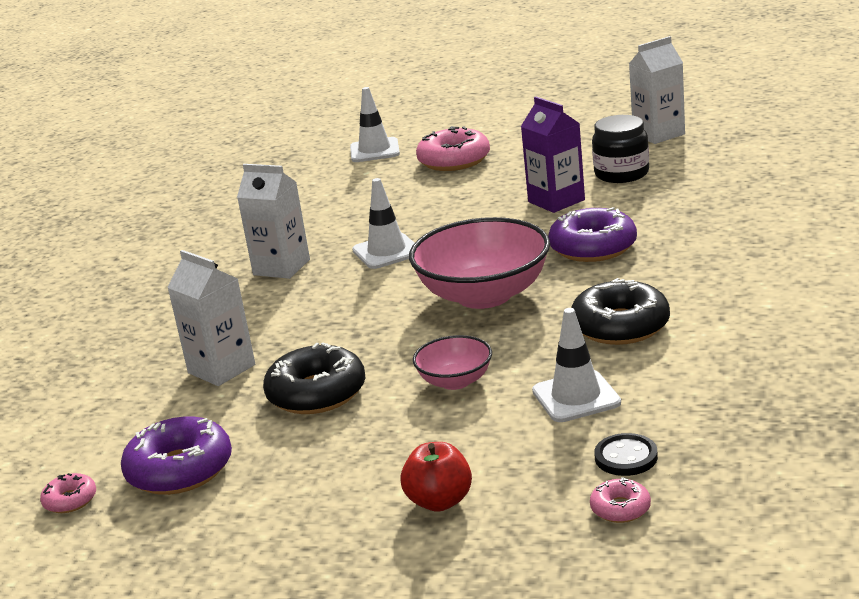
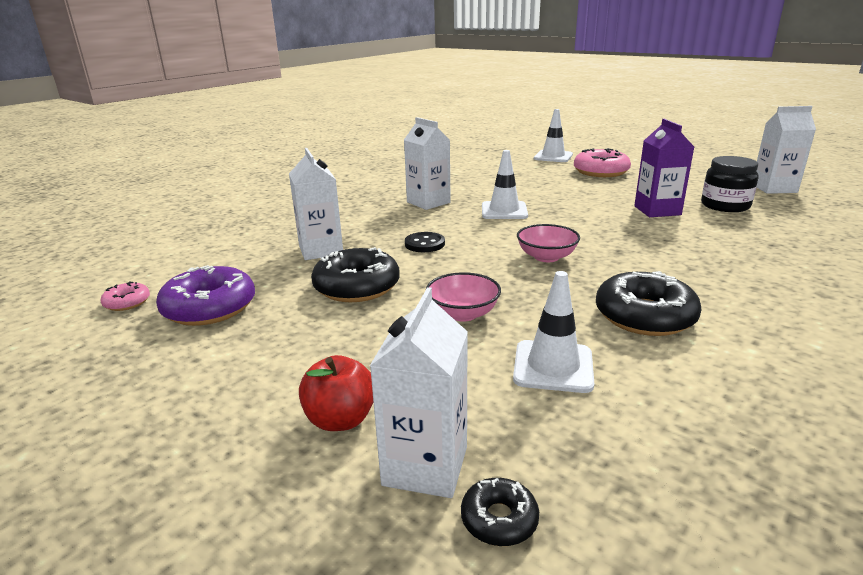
camera: 25 degrees right, 0 degrees up
pink bowl [409,217,550,309] -> pink bowl [517,224,580,262], size x0.51
purple donut [548,207,637,262] -> none
pink donut [590,477,651,523] -> black donut [461,478,539,546]
black button [594,433,658,476] -> black button moved to [405,232,445,252]
none -> white carton [370,287,468,498]

